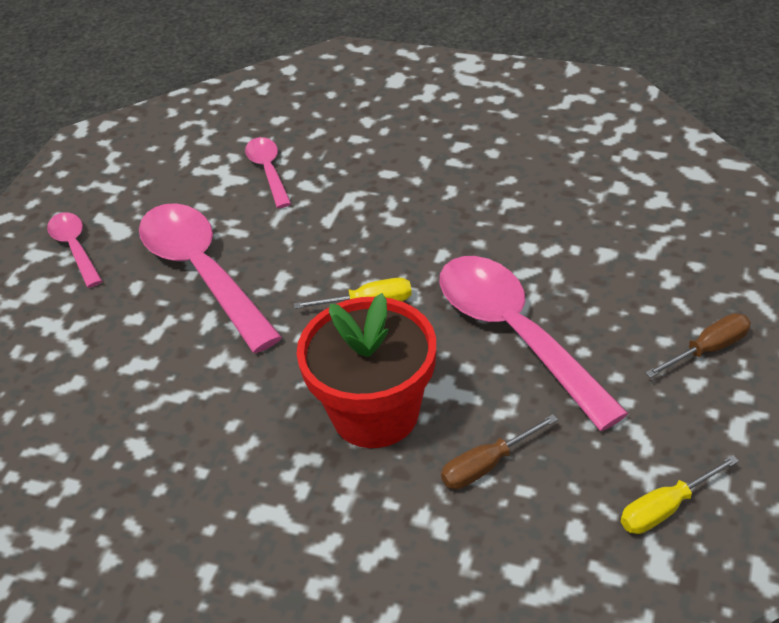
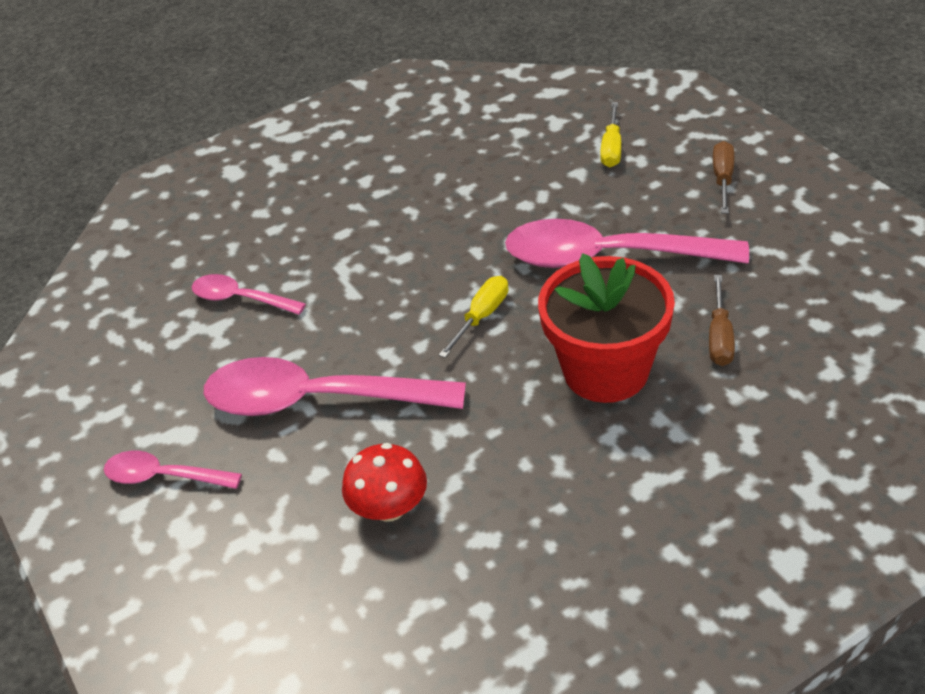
camera: 50 degrees left, 0 degrees up
yellow screwdriver [621,455,739,534] -> yellow screwdriver moved to [600,102,621,167]
none -> red mushroom [342,443,427,522]

